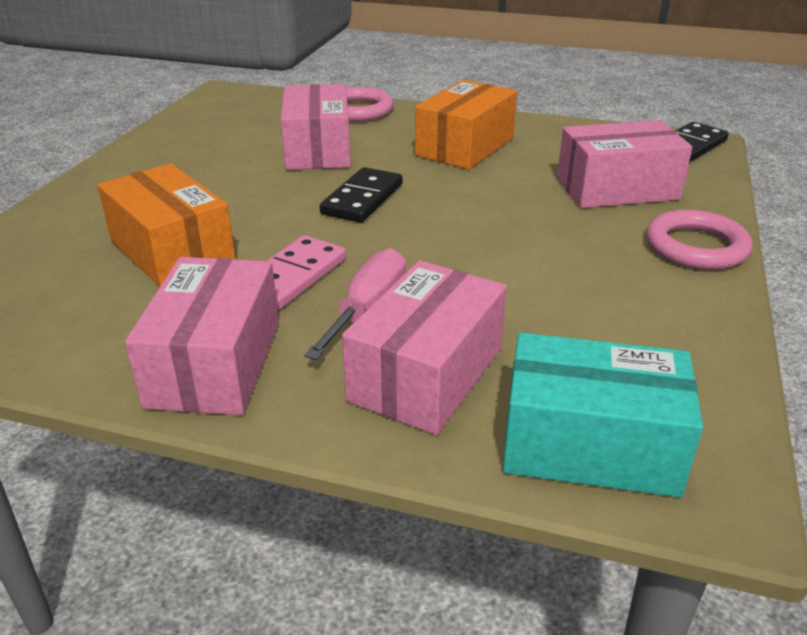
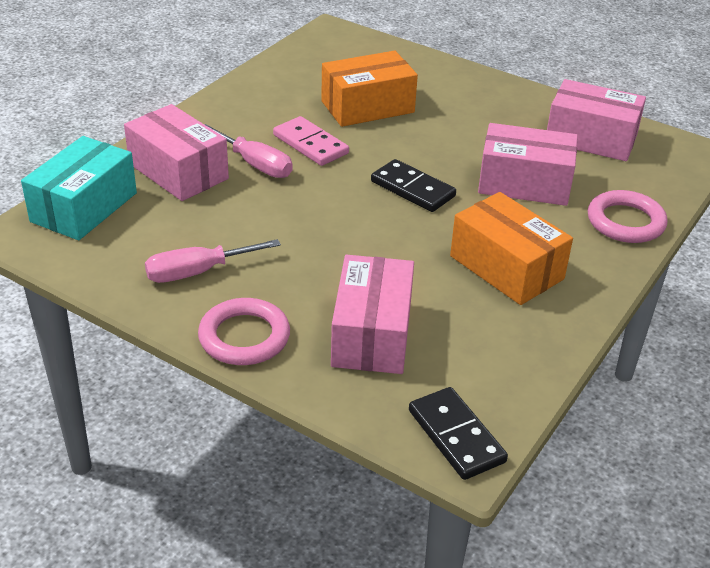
camera: 105 degrees right, 5 degrees up
pink box [125,257,279,415] -> pink box moved to [547,79,646,161]
none -> pink screwdriver [145,239,281,283]

